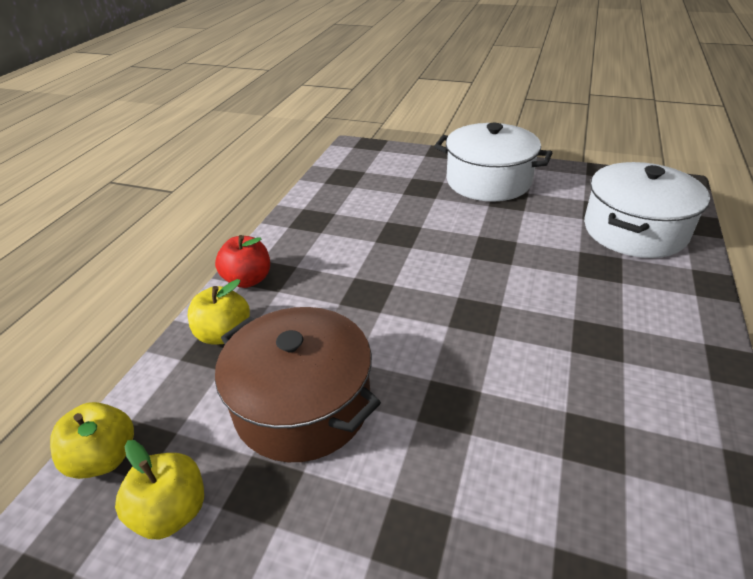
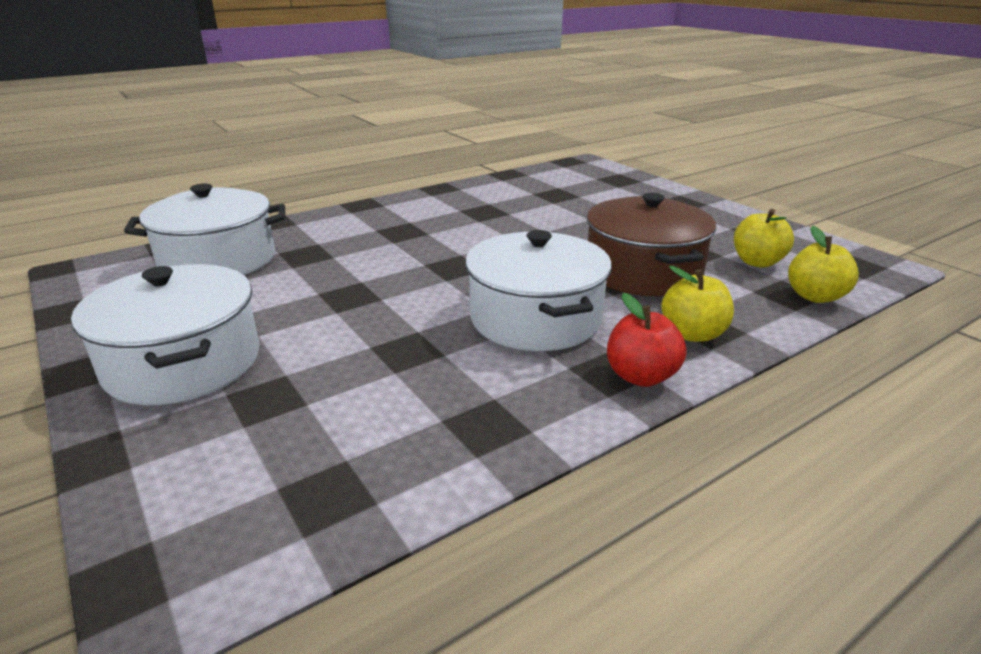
camera: 145 degrees left, 10 degrees down
none -> white pot [465,230,612,351]

